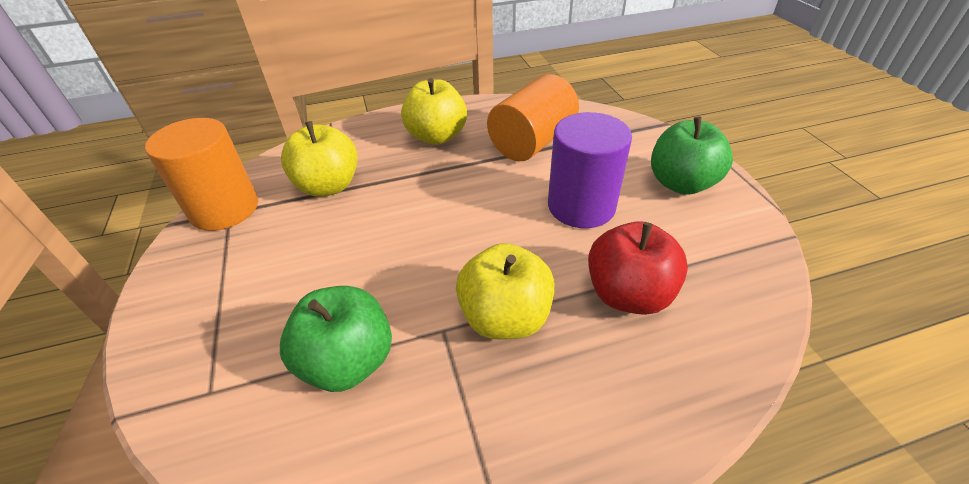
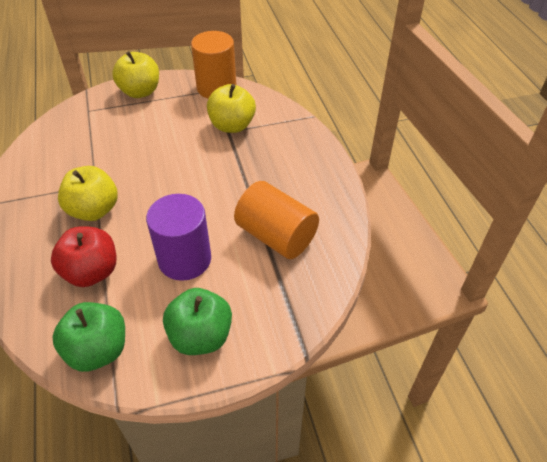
camera: 90 degrees right, 5 degrees up
green apple [280,286,392,392] -> green apple moved to [52,302,125,372]
yellow apple [401,78,467,145] -> yellow apple moved to [112,51,159,98]

